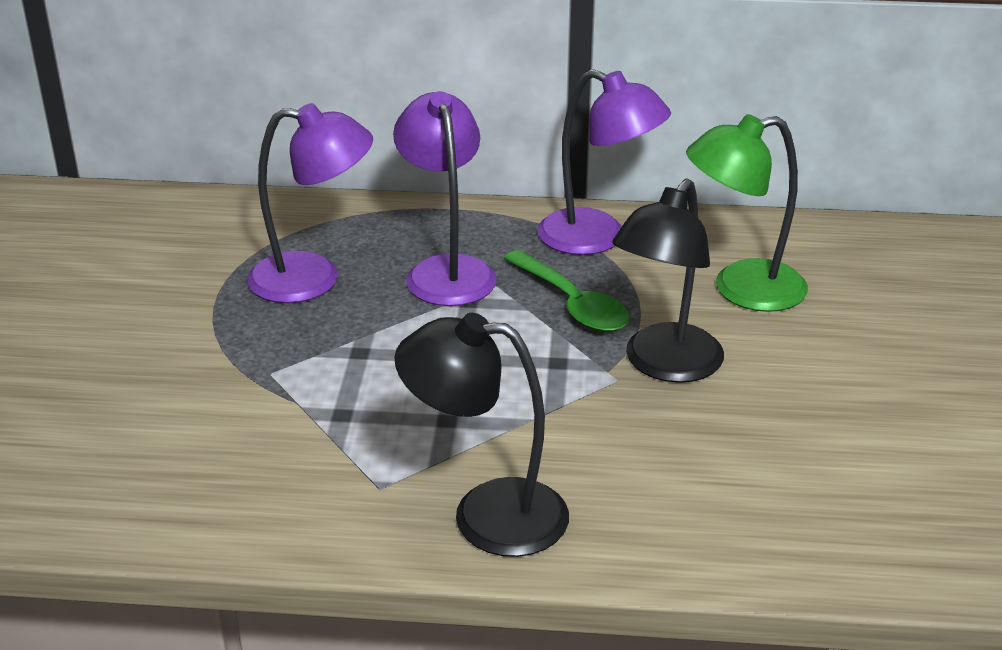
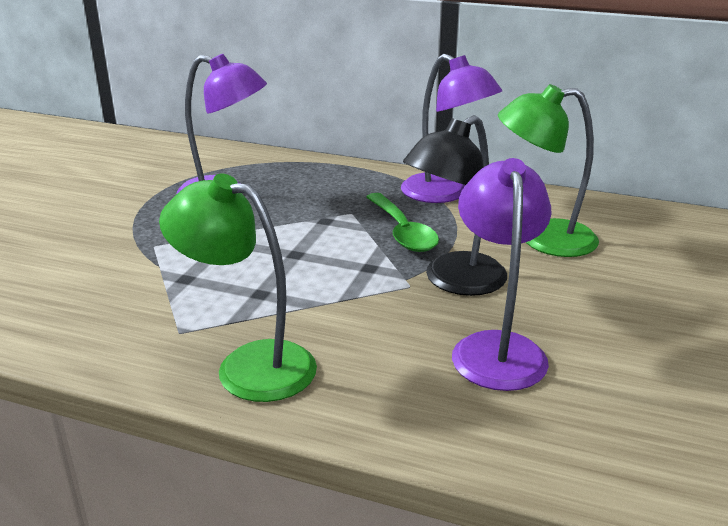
camera: 15 degrees right, 5 degrees down
purple lamp [393,91,497,306] -> purple lamp moved to [452,158,551,391]
black lamp [394,313,569,557] -> green lamp [159,174,317,402]

